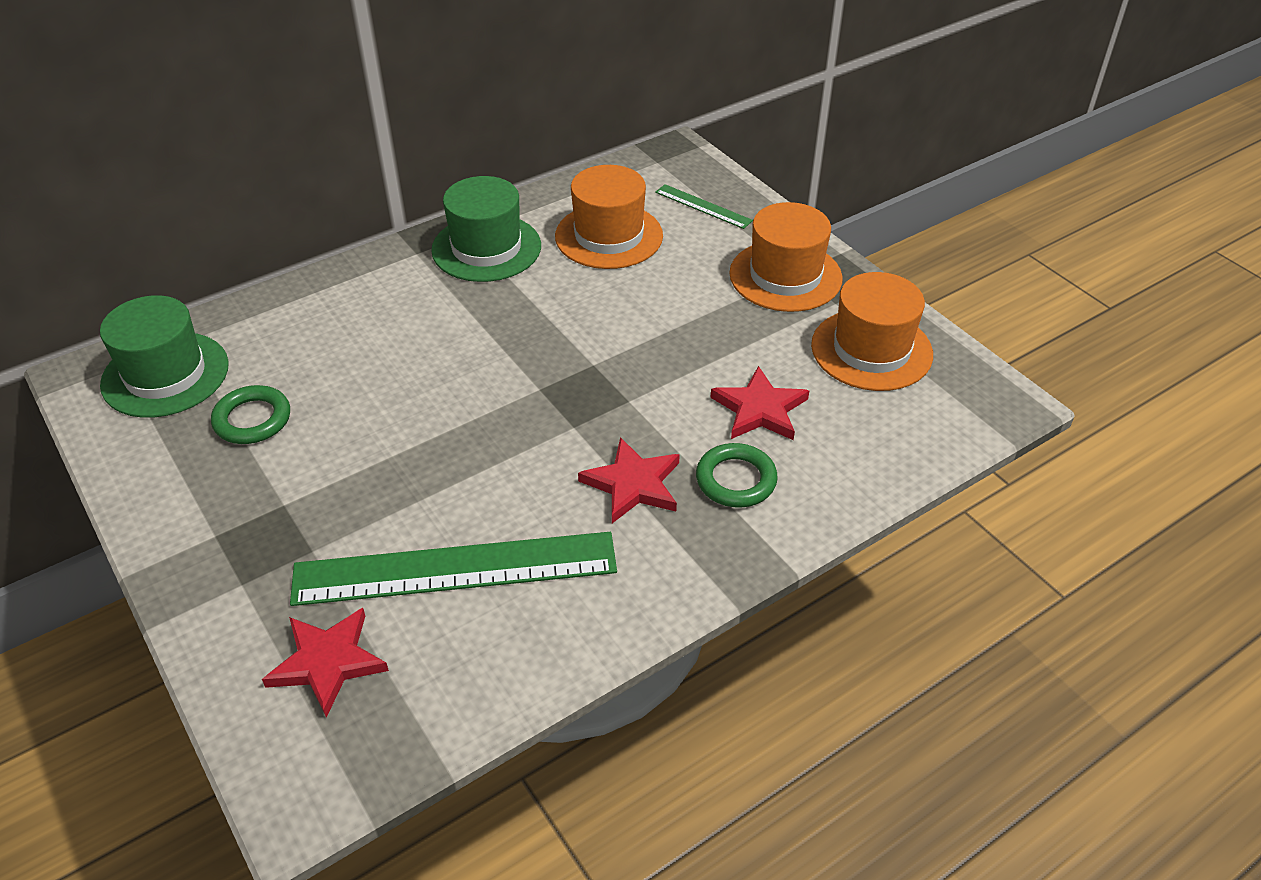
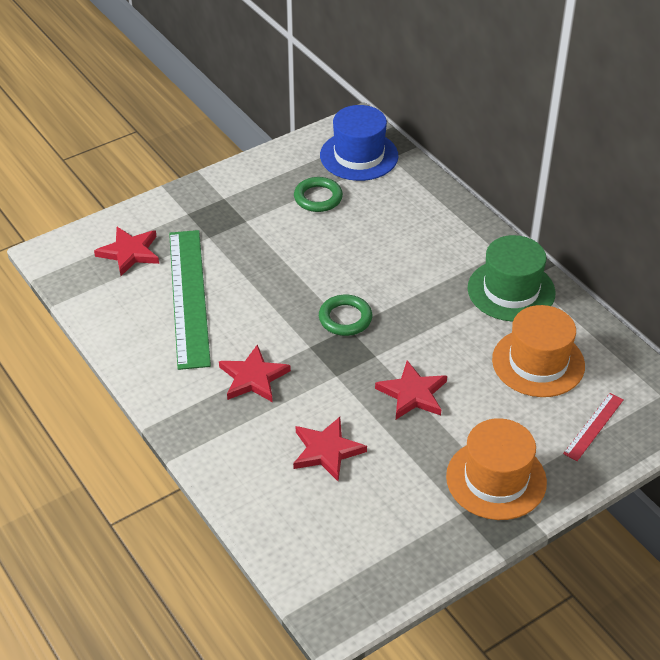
camera: 90 degrees right, 0 degrees up
green hat [100,295,229,418] -> blue hat [320,105,398,181]
green ruler [655,184,753,229] -> red ruler [563,393,624,461]
green ring [696,443,778,508] -> green ring moved to [319,295,372,336]
orange hat [811,272,933,391] -> none
none -> red star [375,360,447,419]

